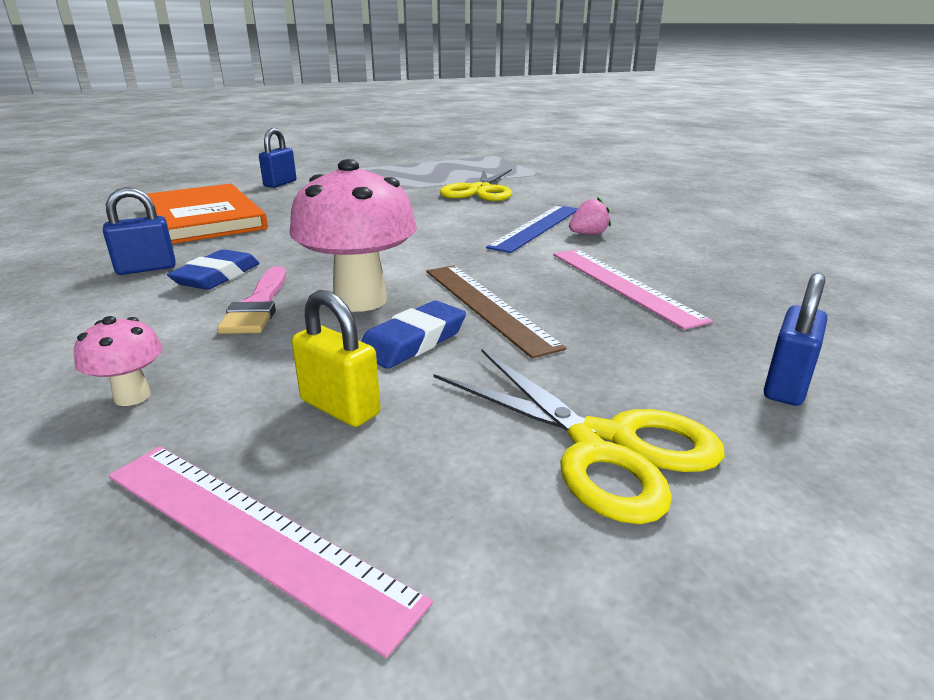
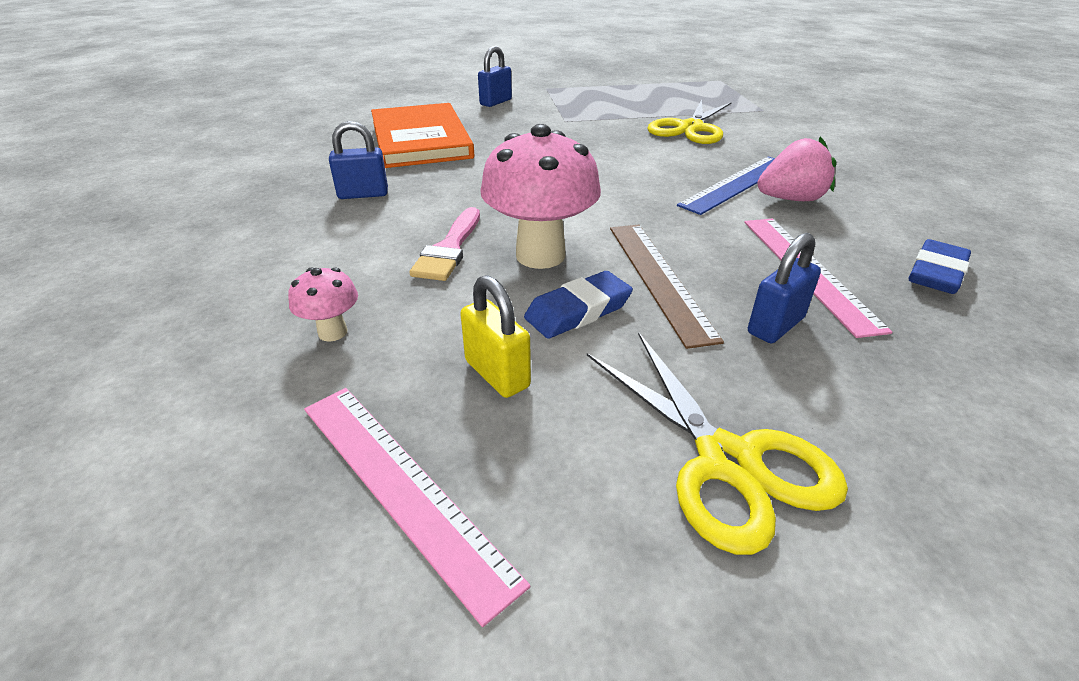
camera: 15 degrees right, 10 degrees up
blue eraser [167,249,260,290] -> blue eraser moved to [908,239,971,294]
pink strawberry [569,198,611,235] -> pink strawberry [757,137,836,201], size x1.62
blue padlock [764,273,827,406] -> blue padlock moved to [748,233,821,343]

